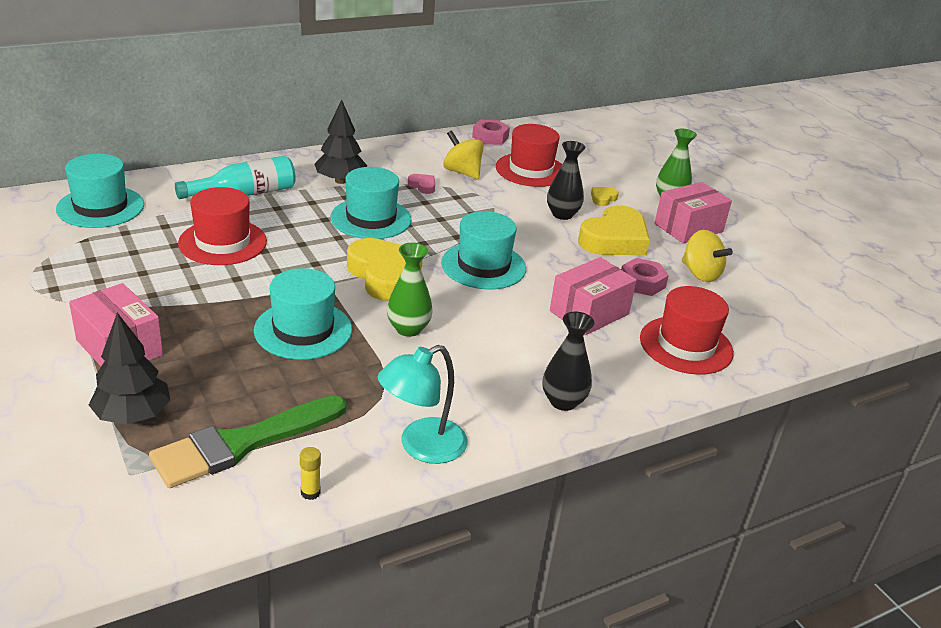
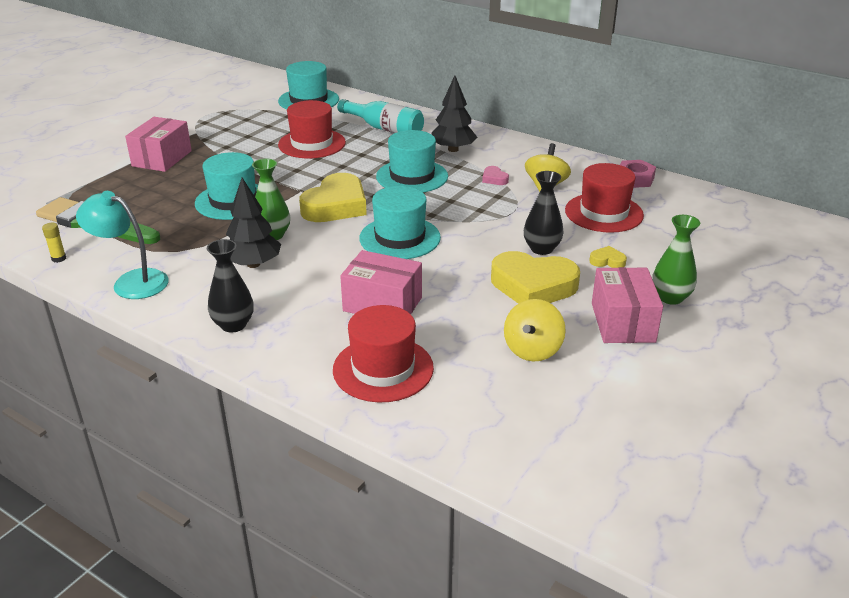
camera: 65 degrees right, 0 degrees up
black tree [89,312,170,424] -> black tree moved to [226,178,281,268]
pink heart [408,174,435,194] -> pink heart turned 135 degrees clockwise [482,166,509,185]
pink nut [621,258,669,296] -> none
pink box [655,182,732,244] -> pink box turned 60 degrees clockwise [592,267,663,343]

